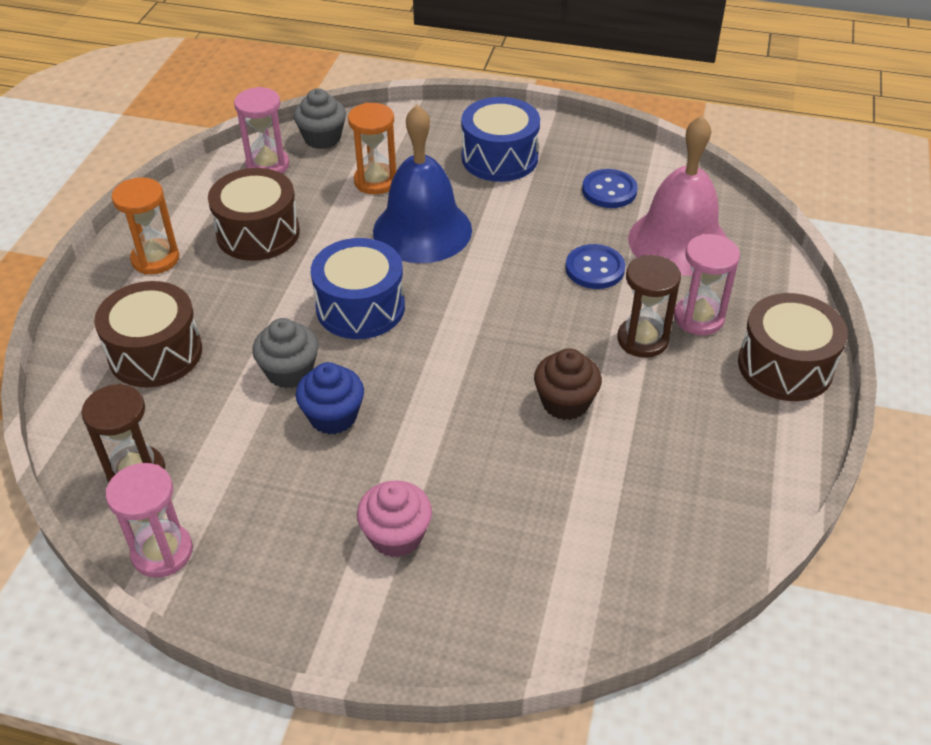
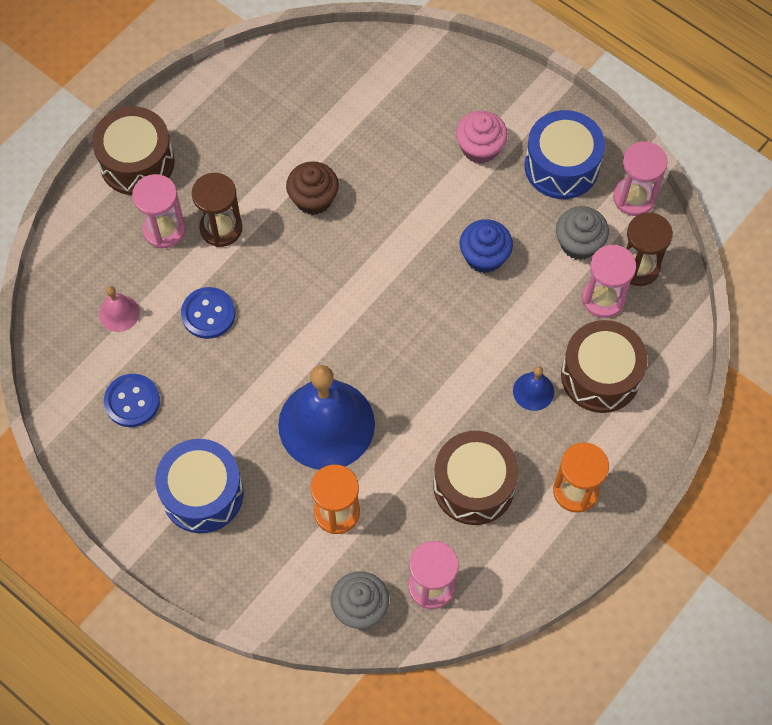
camera: 155 degrees left, 20 degrees up
grey cupcake [252,318,318,388] -> grey cupcake moved to [556,206,609,260]
blue drum [311,238,405,339] -> blue drum moved to [524,110,605,199]
pink bell [628,115,727,276] -> pink bell [99,286,140,332], size x0.43
none -> blue bell [513,366,554,411]
none -> pink hourglass [582,245,636,318]

